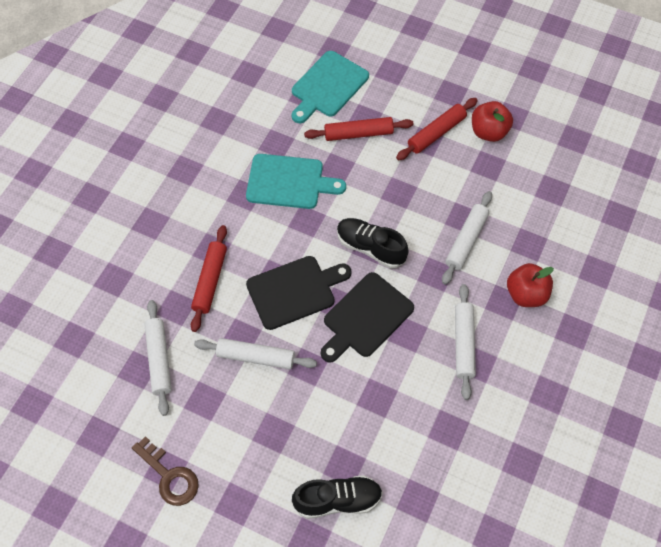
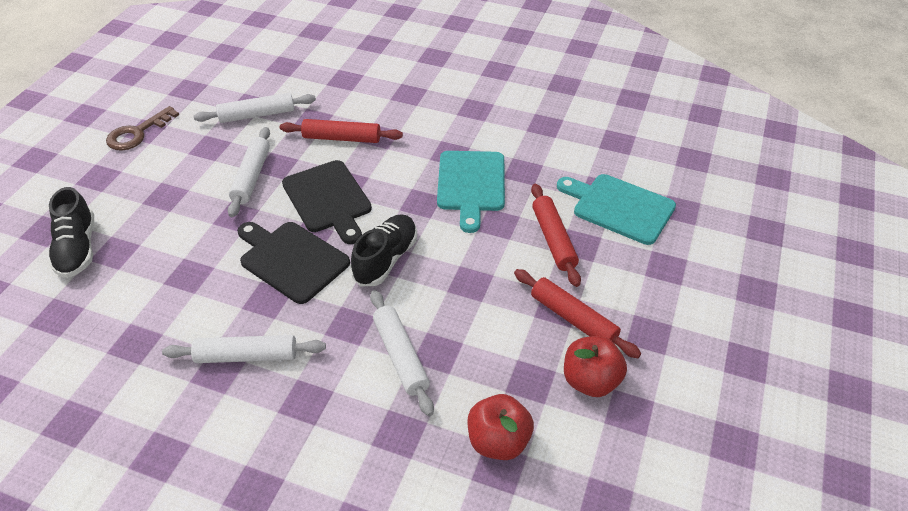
camera: 85 degrees right, 15 degrees down
white rolling pin [442,191,492,285] -> white rolling pin turned 45 degrees clockwise [370,290,434,416]
red apple [507,263,554,307] -> red apple moved to [468,394,534,460]

